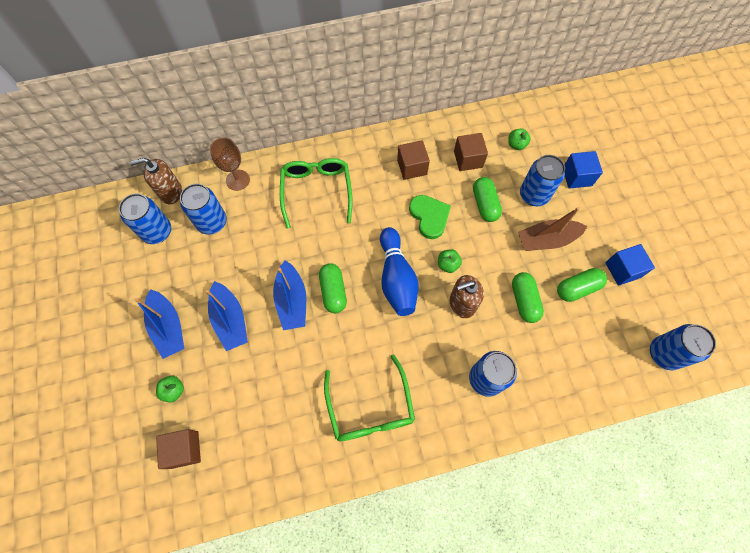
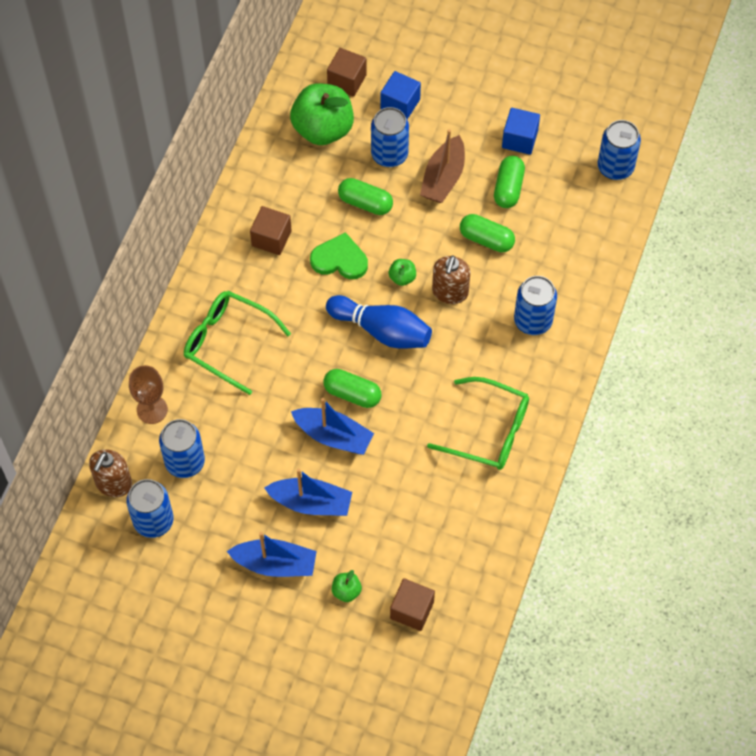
camera: 55 degrees left, 5 degrees down
brown cube [454,133,488,171] -> brown cube moved to [327,48,367,97]
green apple [508,129,531,150] -> green apple [290,83,354,145], size x2.36

